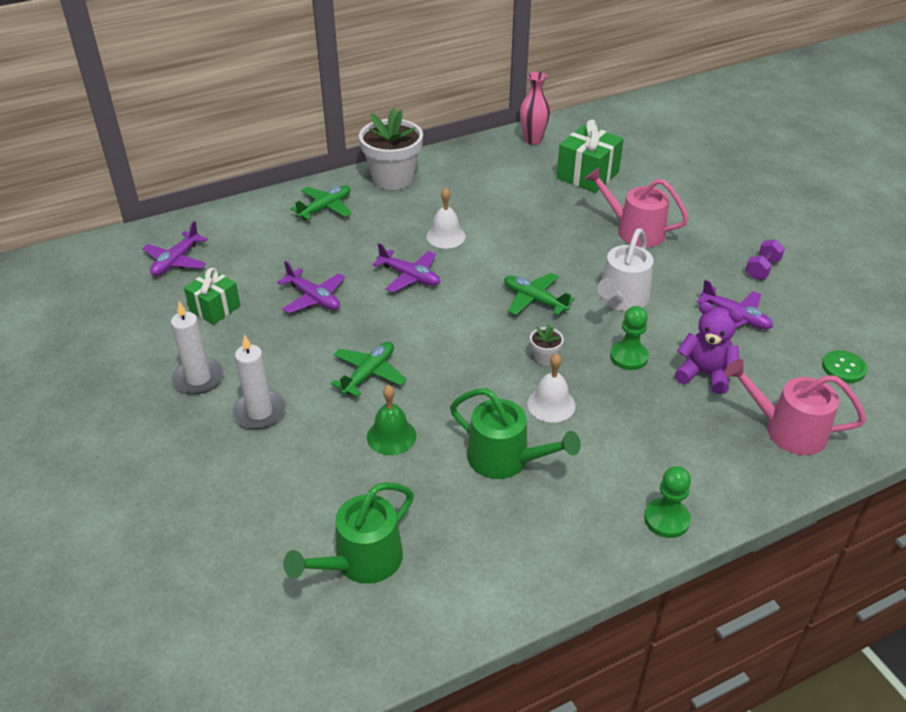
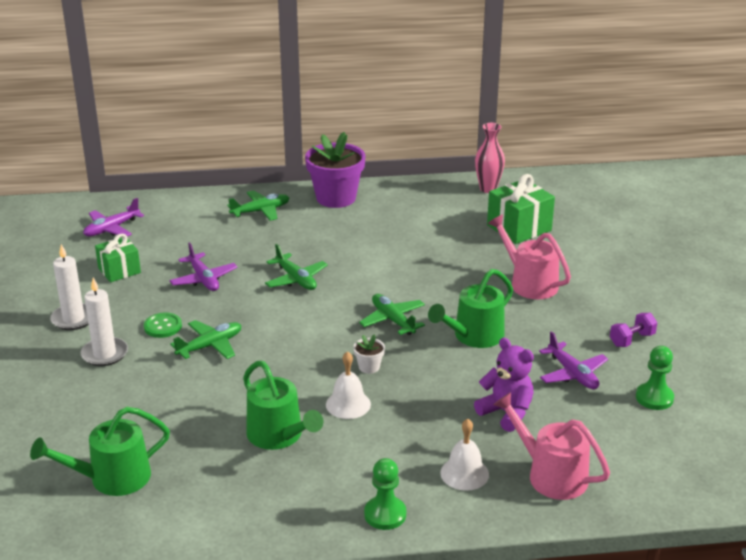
camera: 20 degrees right, 10 degrees down
white flower pot [359,107,423,190] -> purple flower pot [305,132,365,208]
green bell [367,385,416,455] -> none
purple plane [372,243,440,293] -> green plane [265,244,328,290]
white bell [426,188,466,248] -> white bell moved to [440,419,489,491]
white watering can [597,228,653,311] -> green watering can [428,269,513,348]
green pawn [610,306,649,370] -> green pawn moved to [636,346,674,410]
green button [822,350,867,383] -> green button moved to [144,312,182,338]

